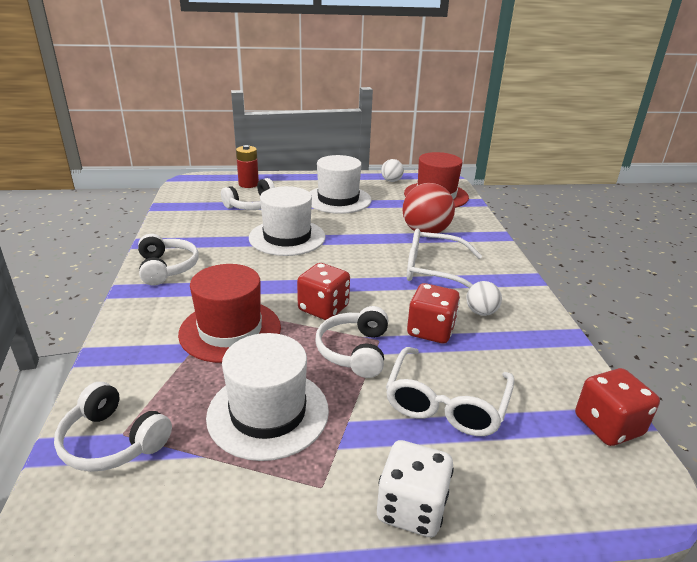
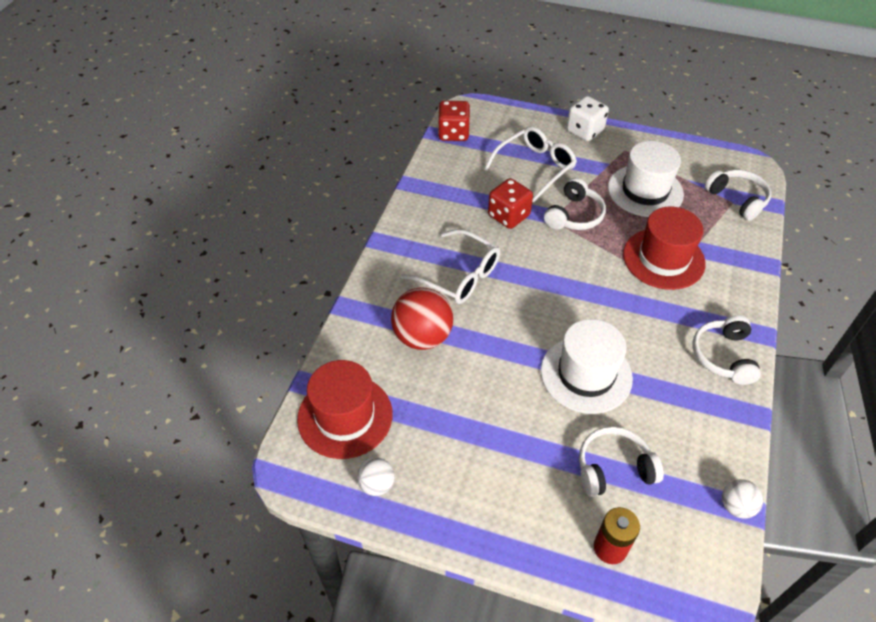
camera: 155 degrees left, 20 degrees up
red dice [297,263,350,320] -> none
white hat [310,155,371,214] -> none
white ball [466,281,502,316] -> white ball moved to [722,479,763,519]

